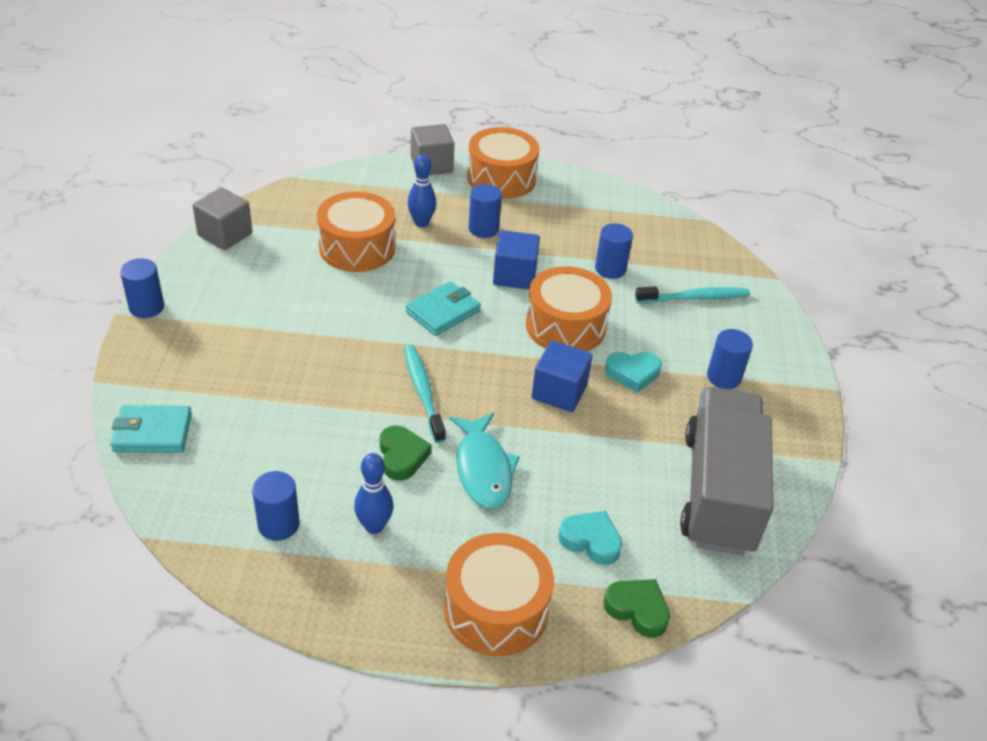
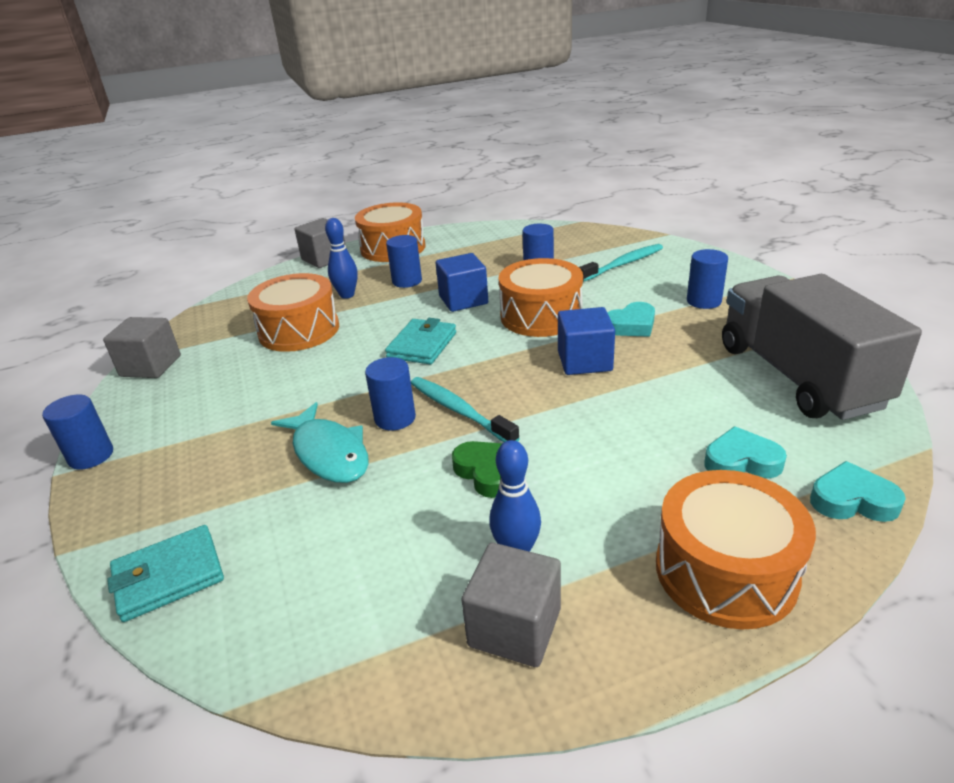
camera: 20 degrees left, 10 degrees down
blue cylinder [252,471,300,541] -> blue cylinder moved to [365,357,416,430]
turquoise fish [449,413,520,509] -> turquoise fish moved to [271,402,369,483]
green heart [604,579,670,638] -> turquoise heart [810,461,906,522]
none -> grey cube [461,542,561,667]

